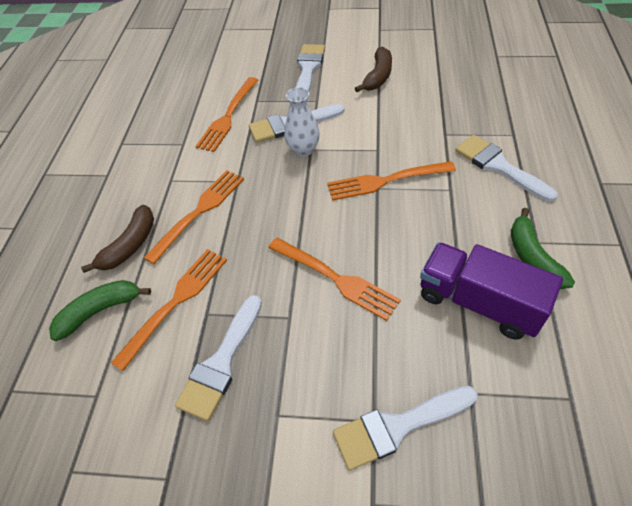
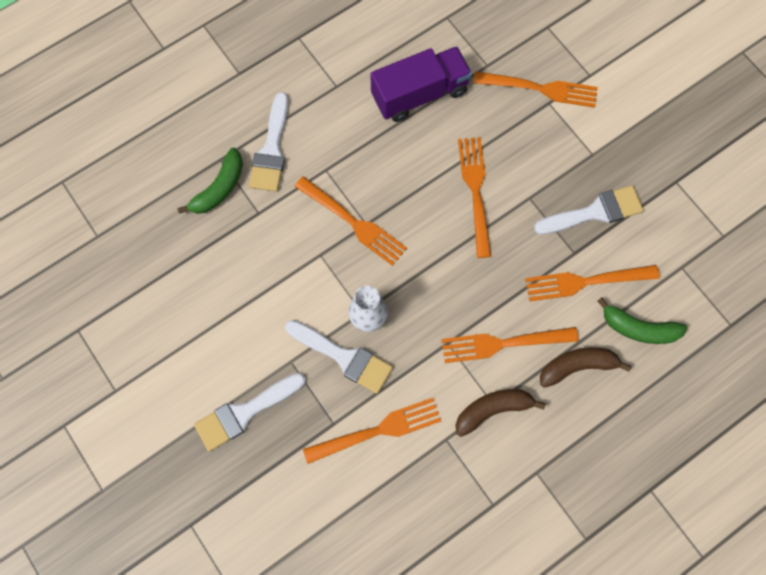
camera: 135 degrees left, 20 degrees up
white brush [333,386,478,471] -> orange fork [473,71,598,108]
brown banana [355,47,392,92] -> brown banana moved to [455,389,546,437]
purple truck [420,242,563,340] -> purple truck turned 105 degrees counterclockwise [370,46,472,122]
green banana [511,208,575,289] -> green banana moved to [177,148,243,214]

